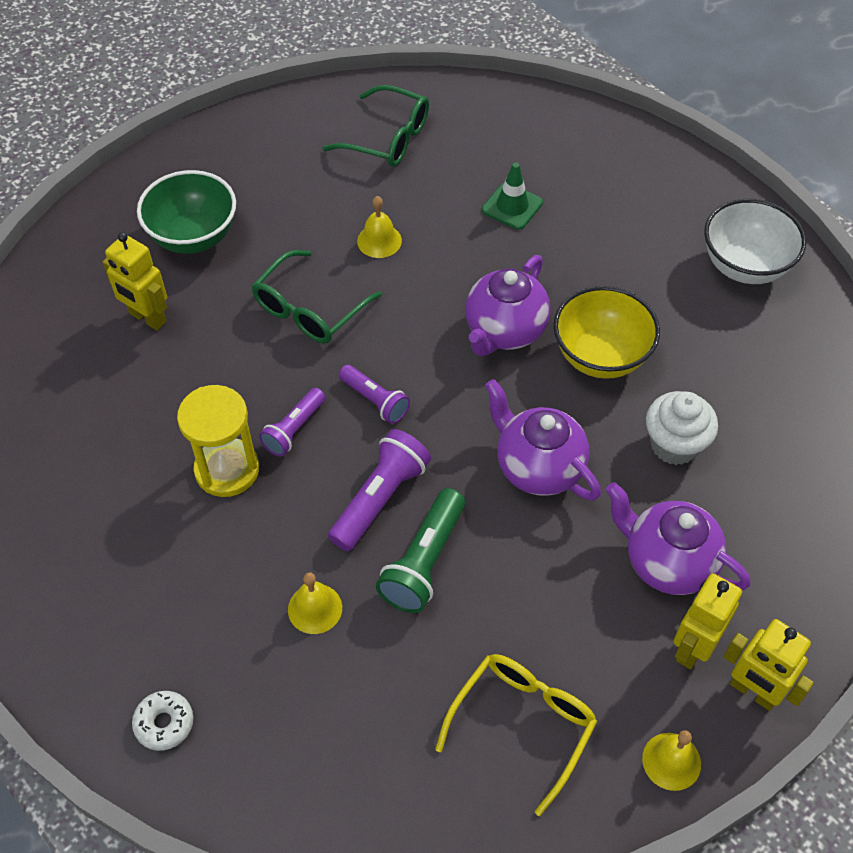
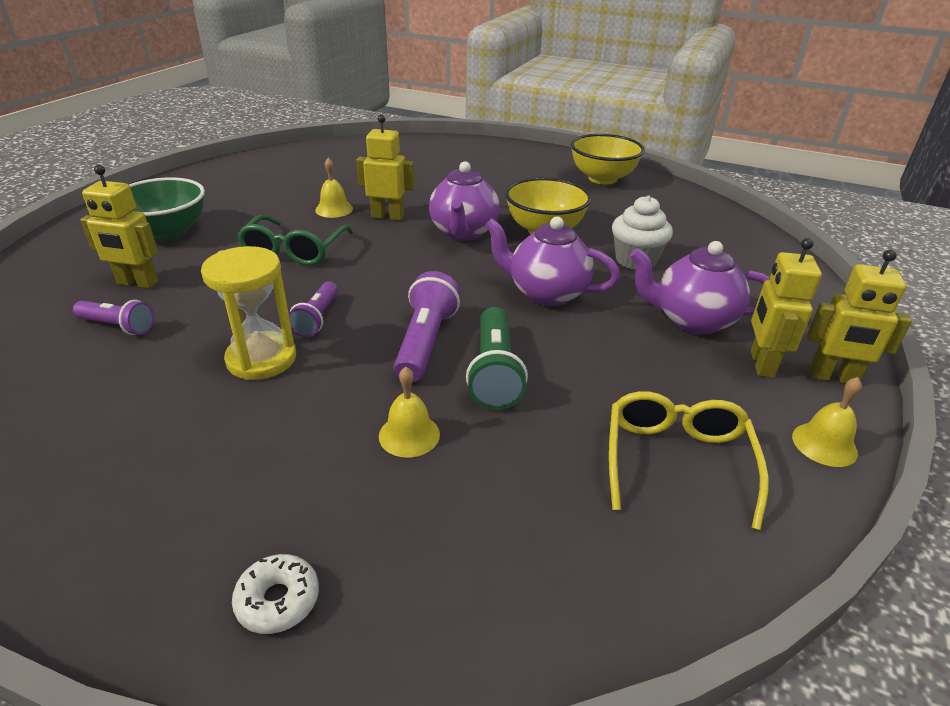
camera: 25 degrees left, 20 degrees down
green glasses [323,85,429,167] -> none
purple flashlight [339,365,410,424] -> purple flashlight moved to [73,300,154,335]
green traffic cone [482,162,543,230] -> none
white bowl [704,199,806,284] -> yellow bowl [571,134,645,184]
none -> yellow robot [357,115,414,220]

